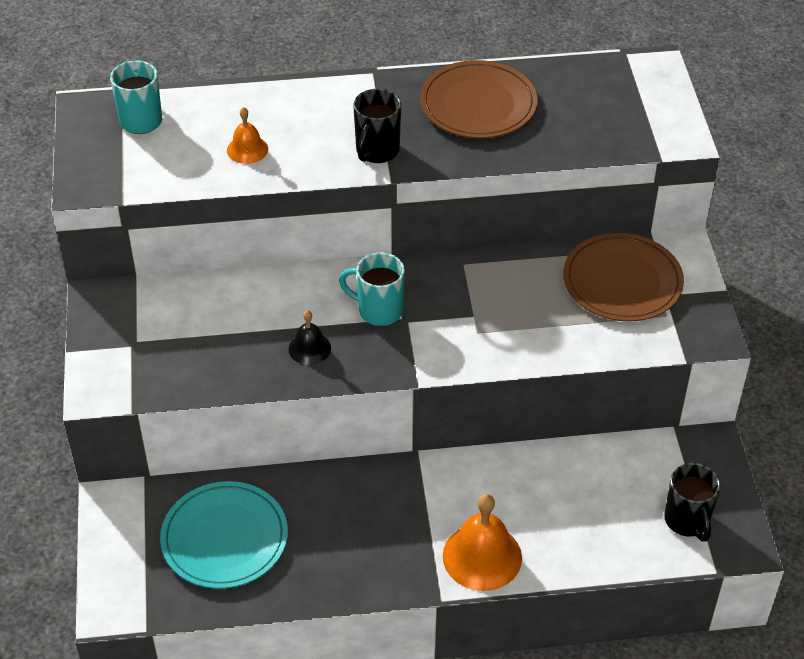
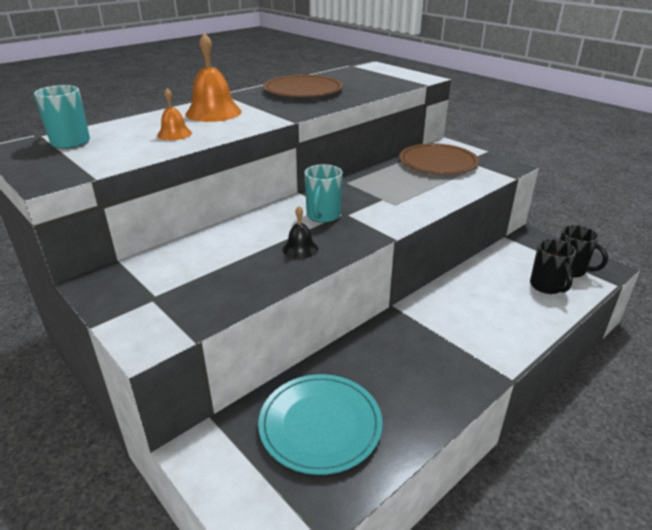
camera: 35 degrees left, 15 degrees down
turquoise mug [339,253,405,326] -> turquoise mug turned 60 degrees counterclockwise [304,164,343,223]
black mug [353,89,401,163] -> black mug moved to [530,239,576,294]
orange bell [443,494,522,591] -> orange bell moved to [186,33,242,122]

